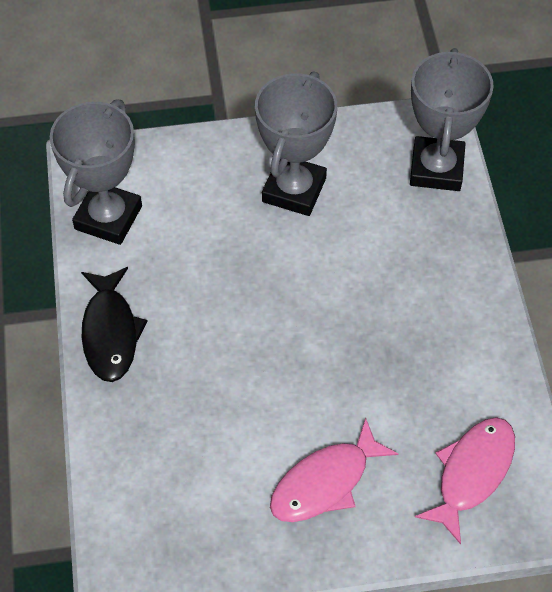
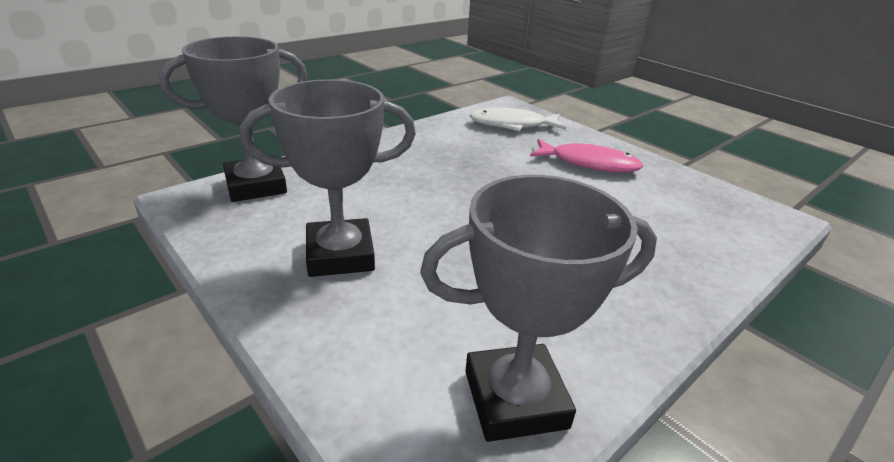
camera: 125 degrees left, 25 degrees down
black fish [81,267,148,382] -> none
pink fish [415,417,515,544] -> white fish [469,107,566,131]

